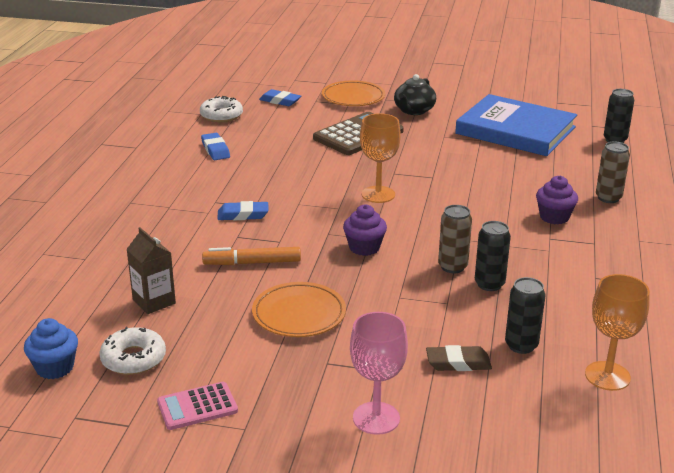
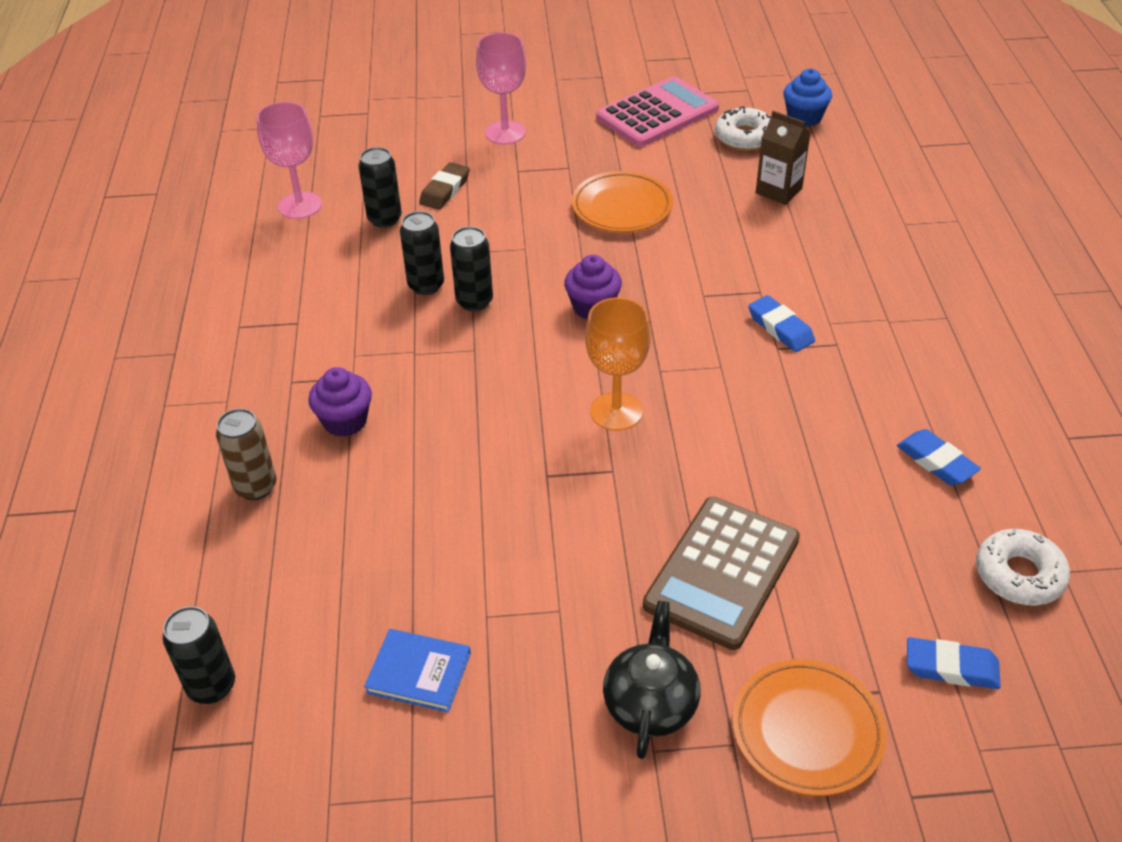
camera: 165 degrees right, 15 degrees up
pink calculator [157,382,238,430] -> pink calculator [596,76,719,147], size x1.73
orange marker [202,247,301,265] -> none
blue eraser [217,201,269,220] -> blue eraser turned 75 degrees clockwise [748,295,815,352]
brown eraser [426,345,492,371] -> brown eraser turned 45 degrees counterclockwise [419,162,470,210]
brown can [438,205,472,273] -> black can [450,227,493,311]
blue book [455,94,577,156] -> blue book [364,629,471,712], size x0.42
orange goblet [585,274,650,391] -> pink goblet [256,102,322,219]

